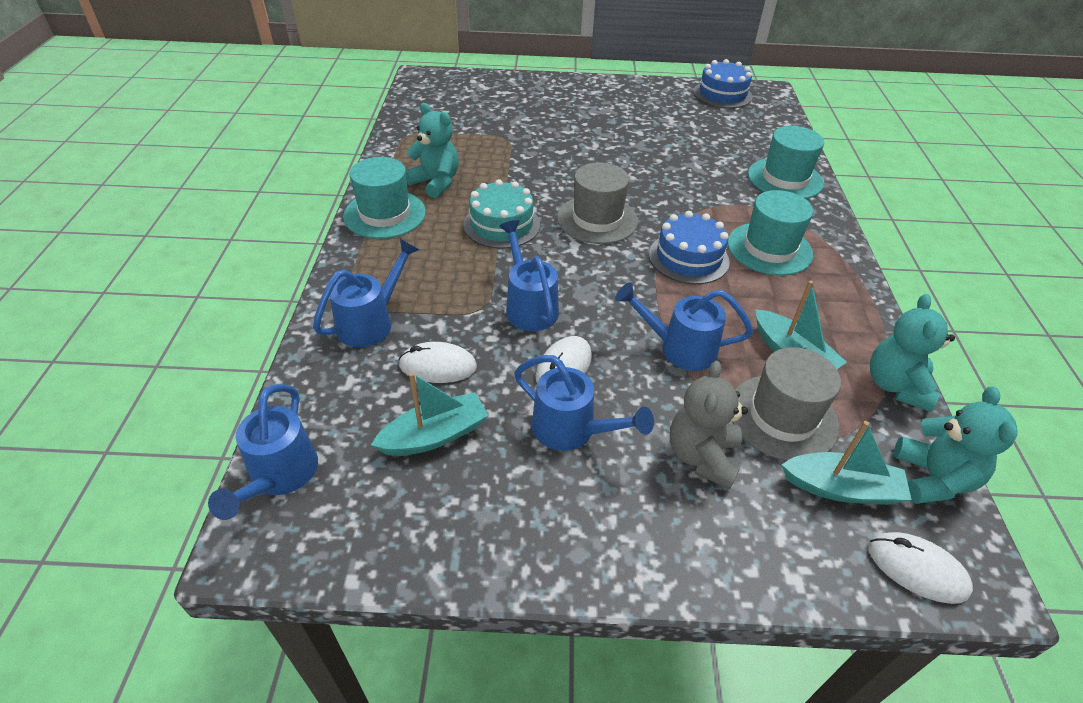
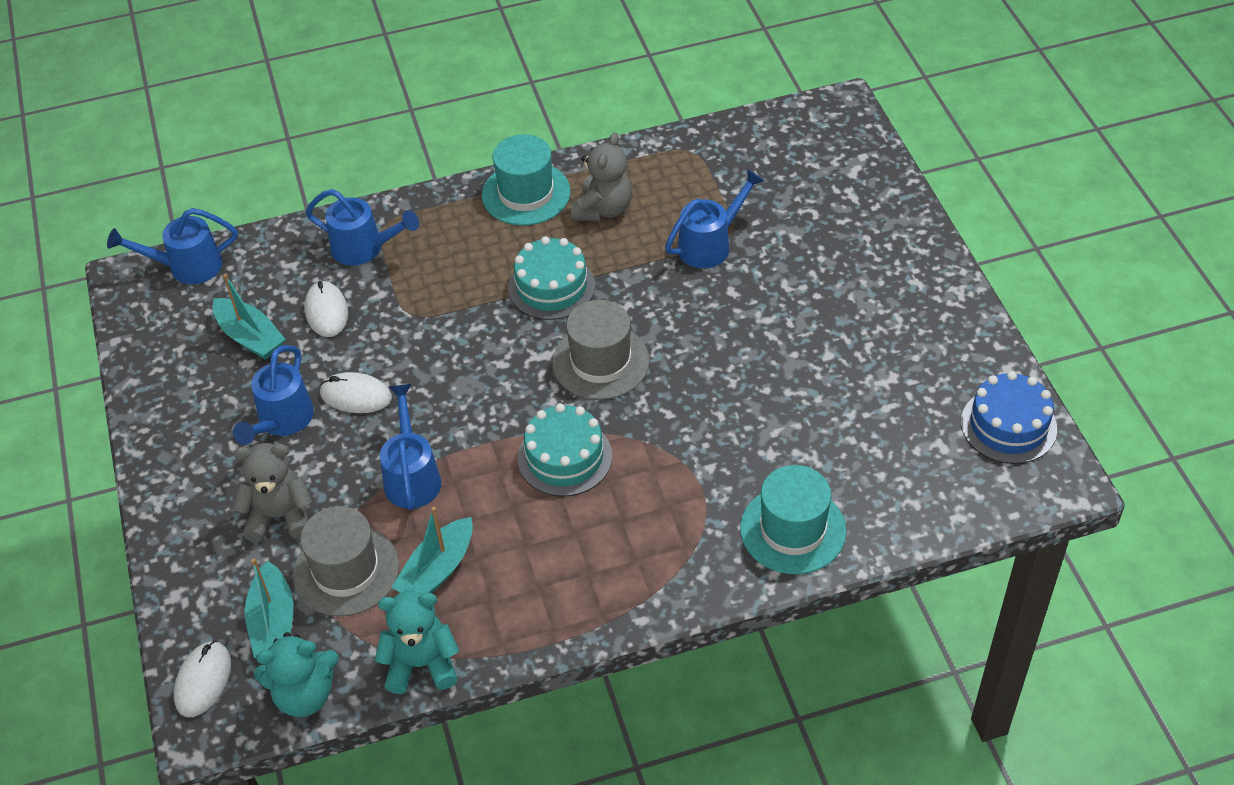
camera: 75 degrees right, 5 degrees up
turquoise teddy bear [406,103,459,198] -> grey teddy bear [571,132,632,222]
blue watering can [499,220,559,331] -> blue watering can moved to [665,169,764,268]
blue cake [649,211,730,284] -> turquoise cake [518,403,612,497]
turquoise hat [727,190,813,276] -> none

